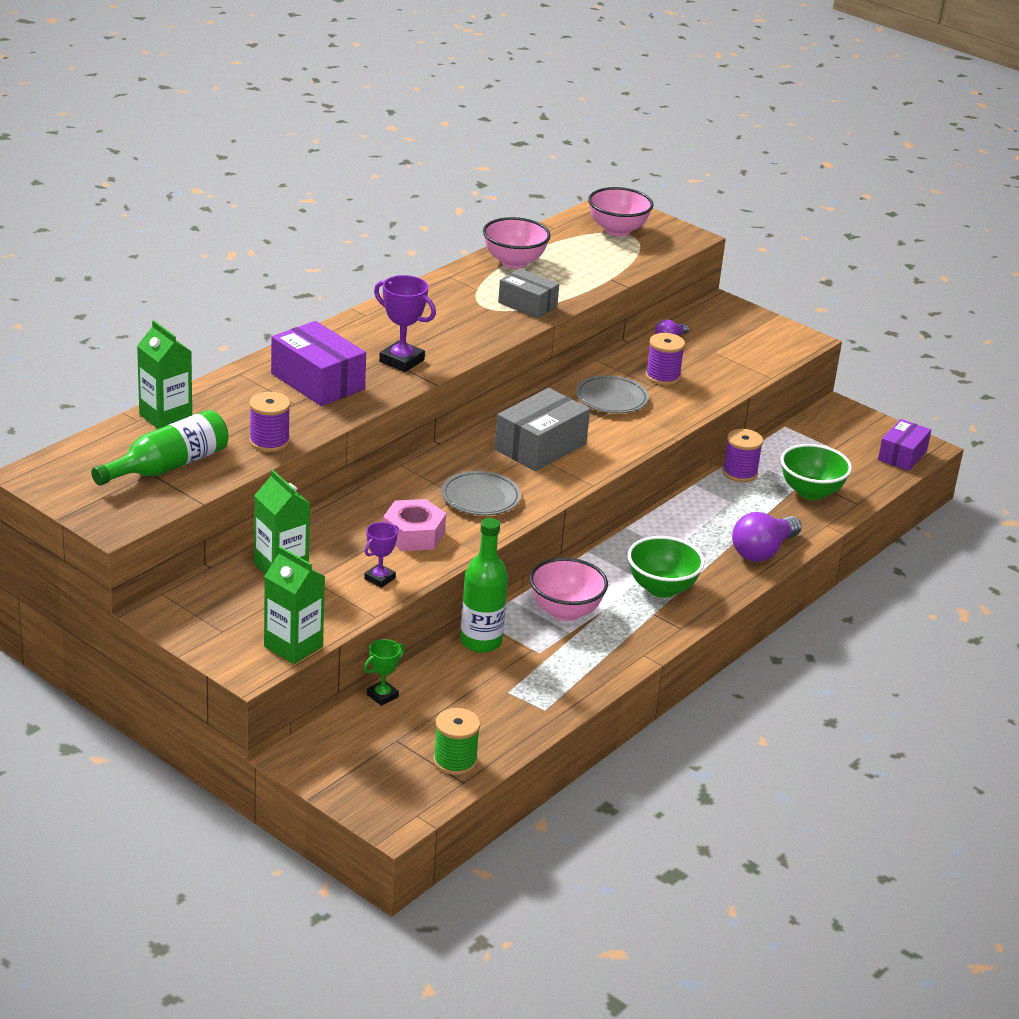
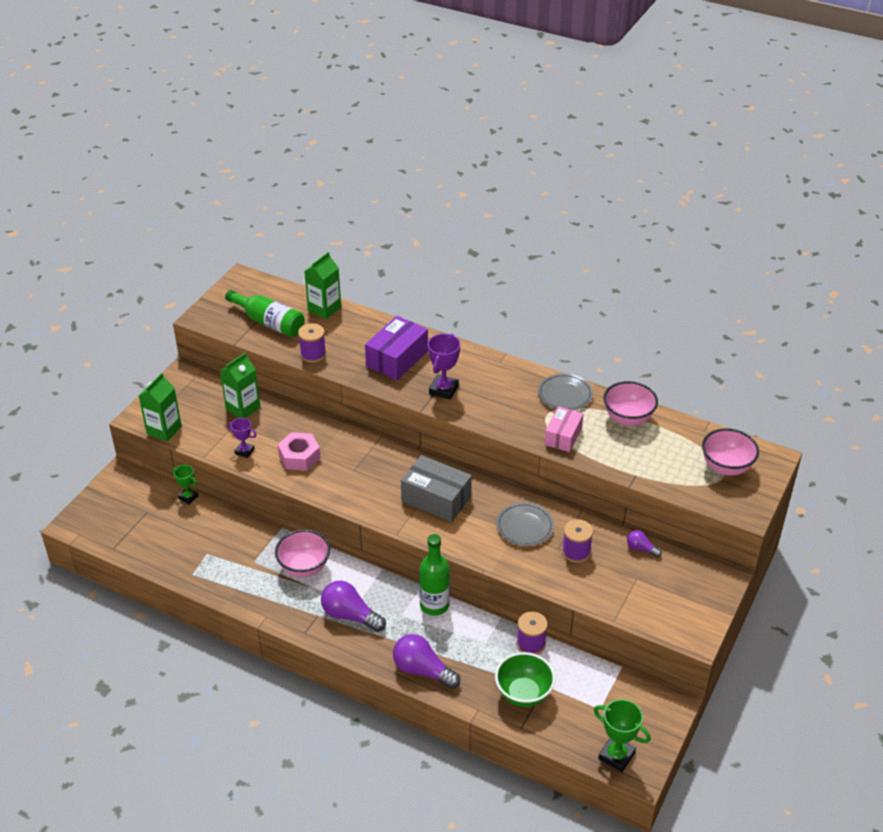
camera: 80 degrees right, 10 degrees up
green spool [433,708,480,775] -> none
grey plate [441,471,521,515] -> grey plate moved to [538,373,593,410]
green bottle [460,518,508,653] -> green bottle moved to [419,534,450,616]
grey box [498,268,559,318] -> pink box [544,406,583,452]
green bowl [628,536,705,598] -> purple light bulb [321,581,386,632]
purple box [878,419,931,471] -> green trophy [594,699,651,772]

